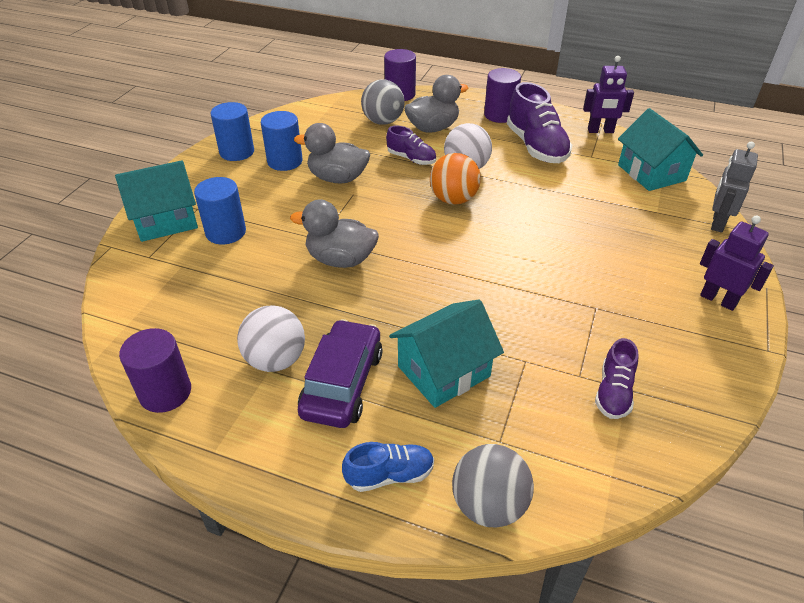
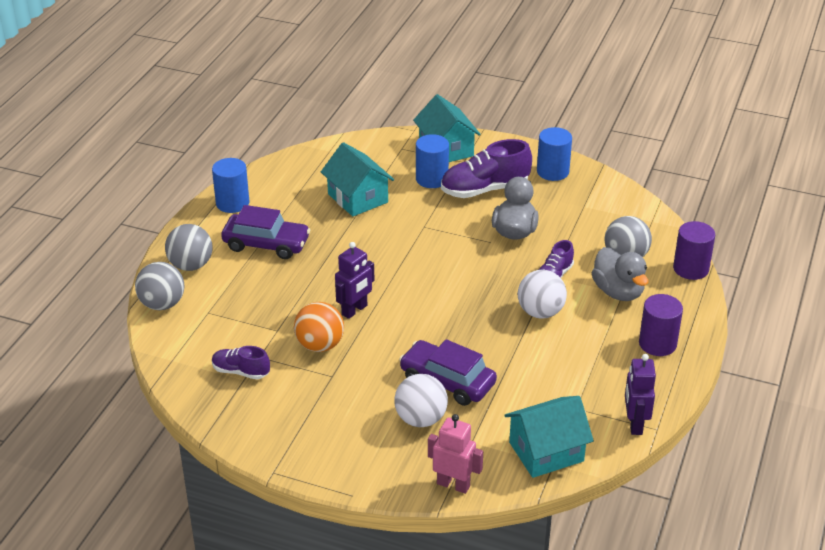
camera: 90 degrees right, 5 degrees down
purple cylinder [119,328,191,413] -> none
white ball [237,305,305,372] -> white ball moved to [394,374,448,427]
blue cylinder [261,111,303,171] -> blue cylinder moved to [212,158,249,213]
grey duck [290,200,379,268] -> none
blue shoe [342,442,434,492] -> grey ball [165,224,212,271]
turquoise house [389,299,504,408] -> turquoise house moved to [321,142,394,217]
orange ball [430,153,481,205] -> orange ball moved to [294,302,344,352]
purple shoe [507,82,572,163] -> purple shoe moved to [441,139,532,198]
purple robot [700,215,774,311] -> purple robot moved to [335,242,374,319]
grey robot [711,142,758,233] -> pink robot [428,414,483,494]
none -> purple car [399,339,497,406]

